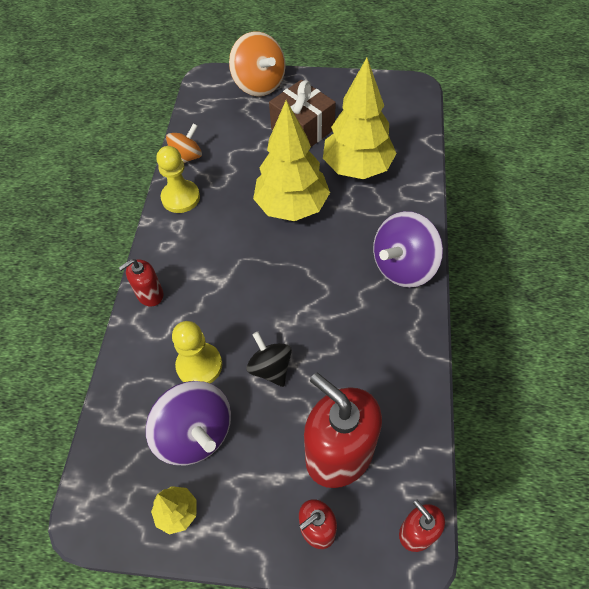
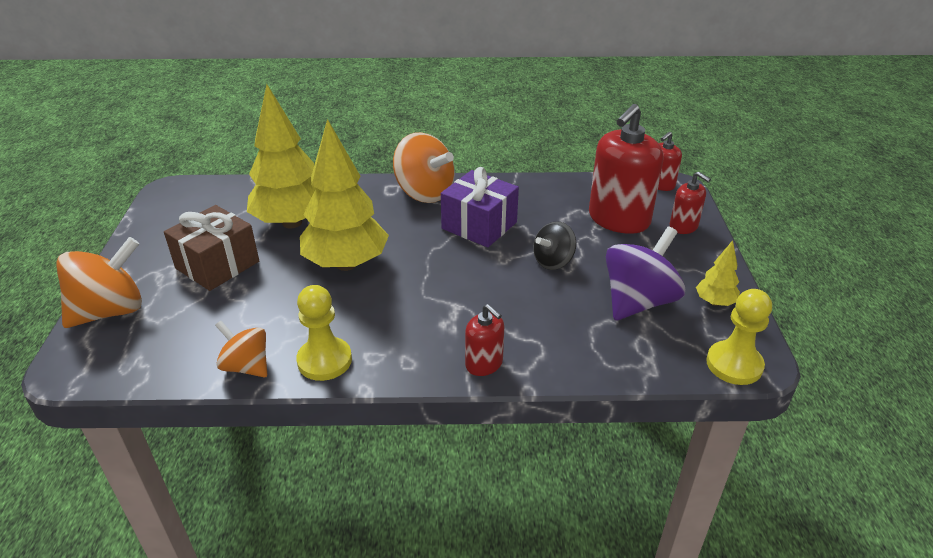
camera: 100 degrees left, 20 degrees down
yellow pawn [172,321,222,384] -> yellow pawn moved to [706,289,772,385]
purple spinning top [373,211,443,288] -> orange spinning top [393,132,455,203]
none -> purple gift [441,167,519,247]

